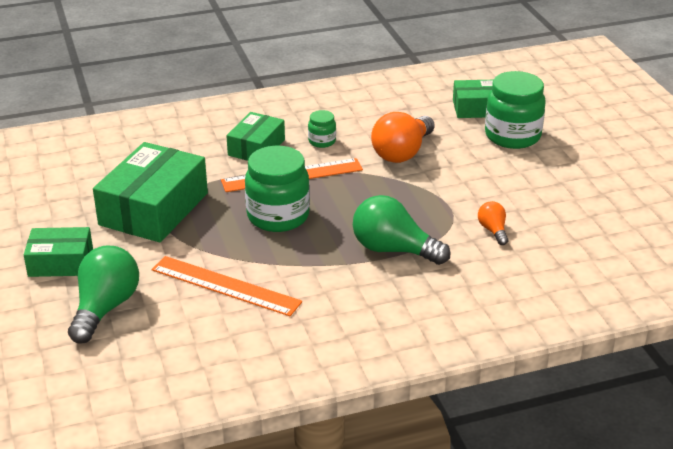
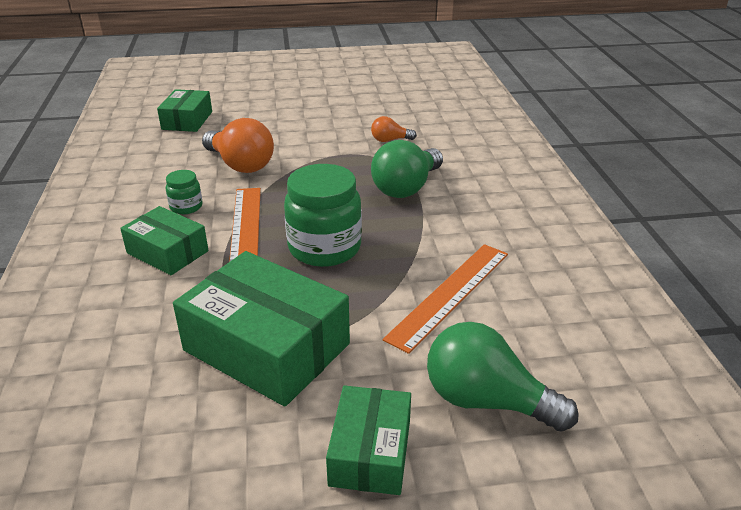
camera: 80 degrees left, 0 degrees up
green jar [485,71,546,149] -> none

